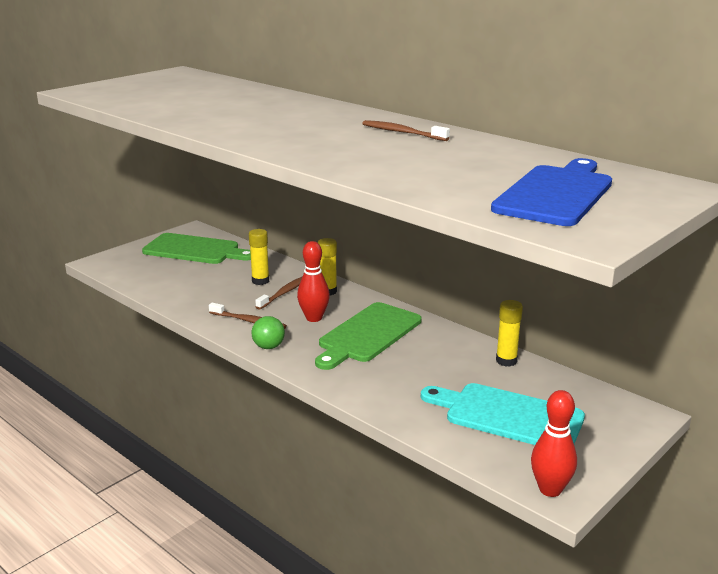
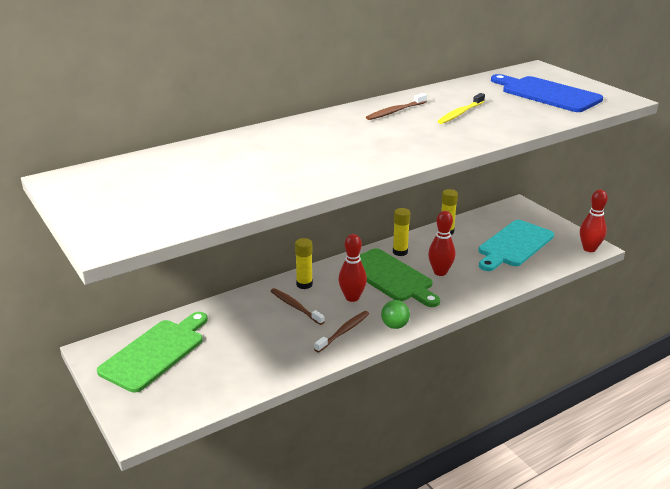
camera: 75 degrees left, 5 degrees up
yellow glue stick [249,229,269,285] -> yellow glue stick moved to [393,208,410,256]
none -> red bowling pin [428,211,455,276]
none -> yellow toothbrush [438,93,485,124]

